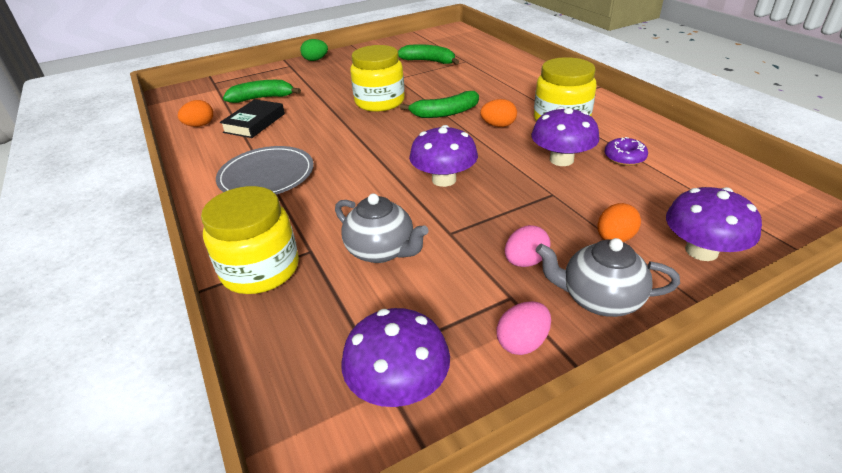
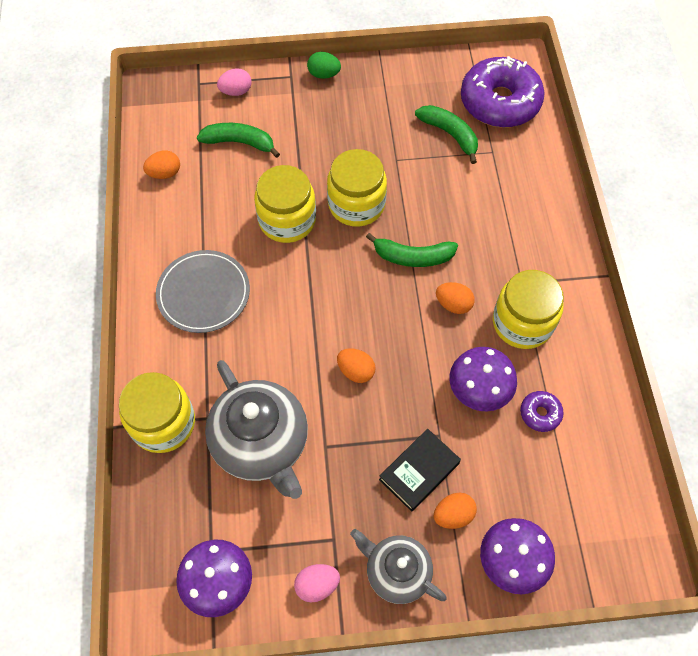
camera: 20 degrees right, 25 degrees up
black book [220,99,285,138] -> black book moved to [379,429,461,512]
grey teapot [335,193,429,263] -> grey teapot [205,360,308,499], size x1.63
purple mushroom [409,125,478,187] -> orange egg [337,348,376,383]
pink egg [505,225,551,267] -> pink egg moved to [217,68,252,96]
none -> yellow jar [254,165,316,243]
none -> purple donut [461,56,544,128]

